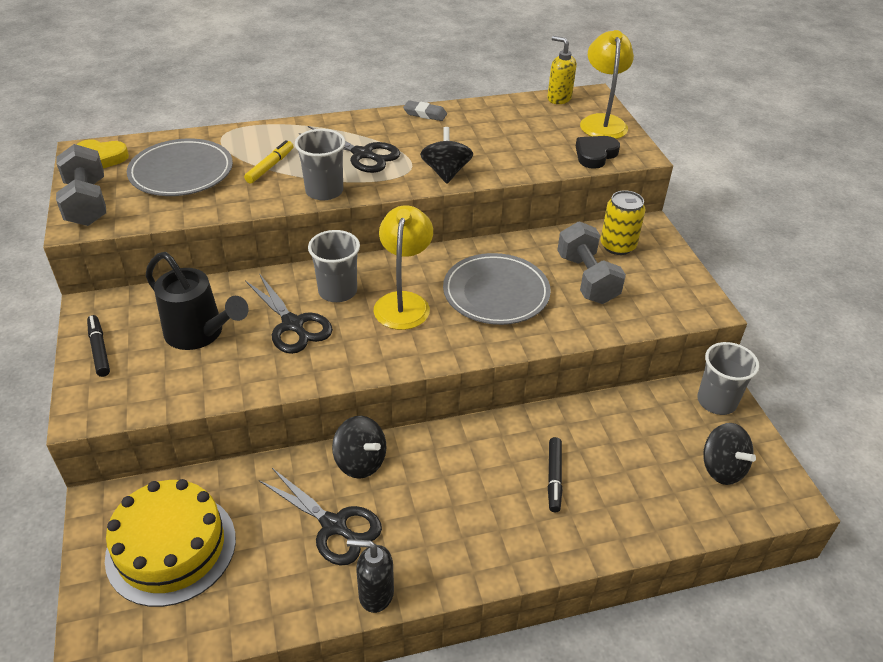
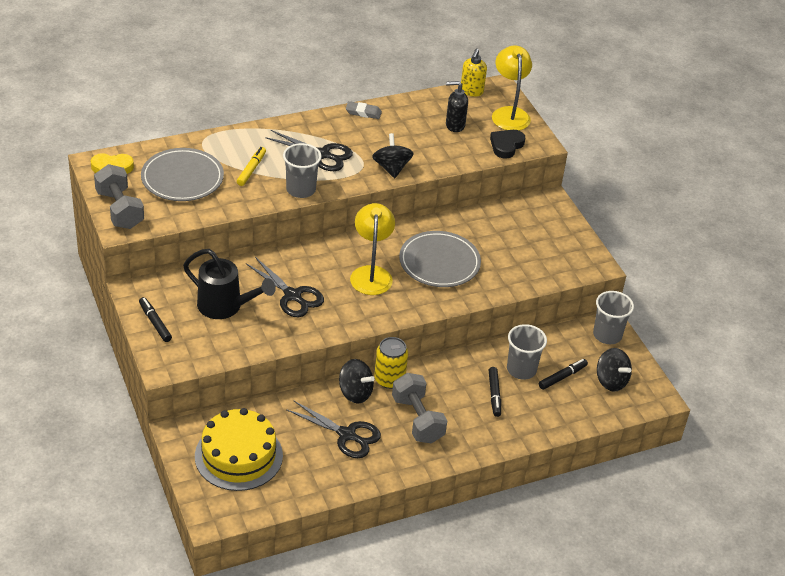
camera: 10 degrees left, 0 degrees up
grey cup [308,230,360,302] -> grey cup moved to [507,324,547,379]
black soap dispenser [347,539,394,613] -> black soap dispenser moved to [446,81,468,132]
yellow soap dispenser [547,36,576,104] -> yellow soap dispenser turned 105 degrees counterclockwise [461,49,487,97]
grey dumbbell [557,221,626,304] -> grey dumbbell moved to [392,373,447,444]
yellow can [600,190,645,255] -> yellow can moved to [374,337,408,389]
none -> black marker [539,359,588,390]

